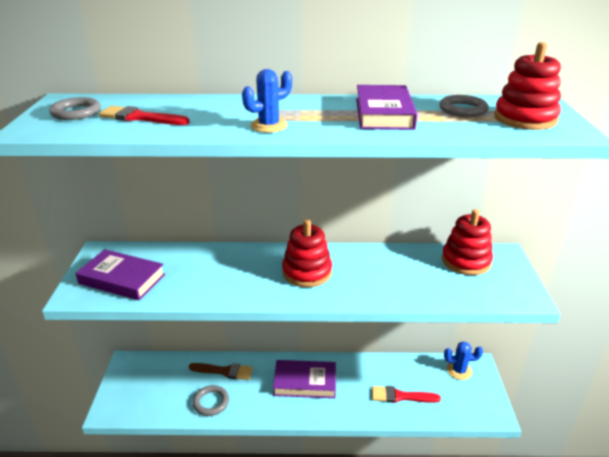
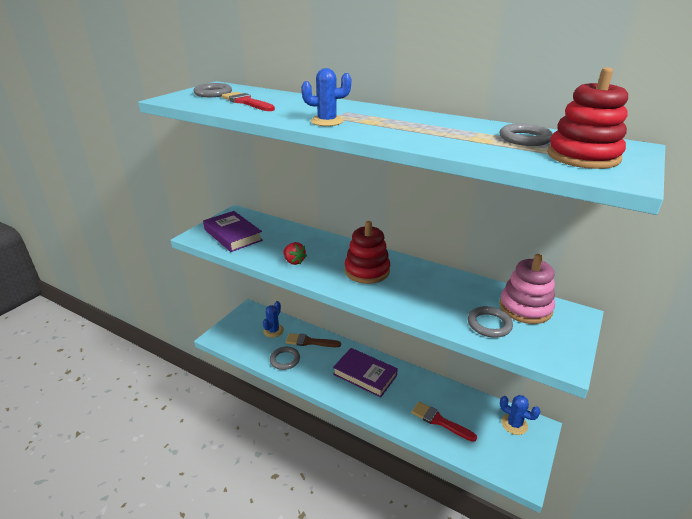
camera: 30 degrees right, 0 degrees up
brown brush [189,363,253,380] -> brown brush turned 150 degrees clockwise [286,333,341,347]
purple book [356,85,418,130] -> none
red stacking toy [442,209,493,275] -> pink stacking toy [499,254,555,324]
none -> blue cactus [263,301,284,338]
none -> red strawberry [283,242,307,265]
none -> grey ring [468,306,513,338]

